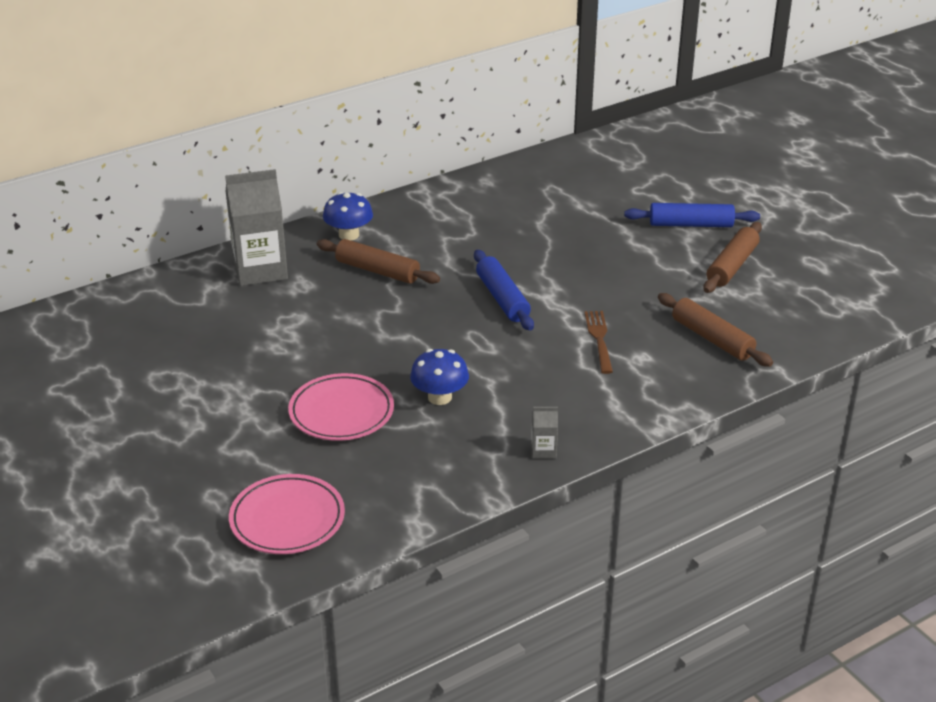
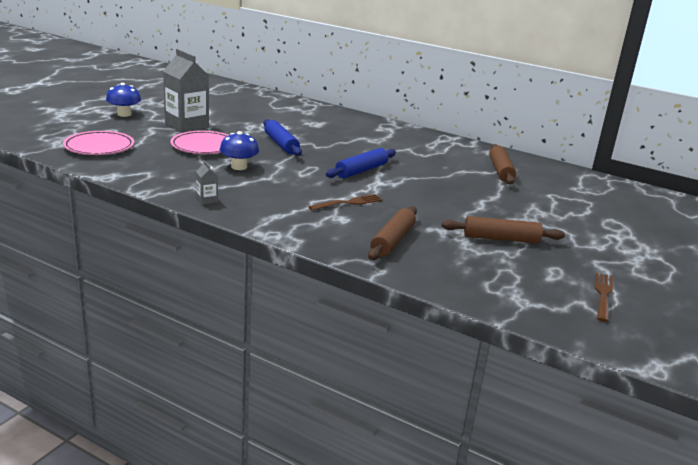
camera: 60 degrees right, 10 degrees down
grey carton [225,169,288,286] -> grey carton moved to [163,49,209,133]
brown rolling pin [317,239,440,284] -> brown rolling pin moved to [489,144,516,184]
blue mushroom [323,192,373,240] -> blue mushroom moved to [106,83,141,117]
blue rolling pin [624,203,760,227] -> blue rolling pin moved to [263,119,302,156]
none -> brown fork [594,273,613,322]

